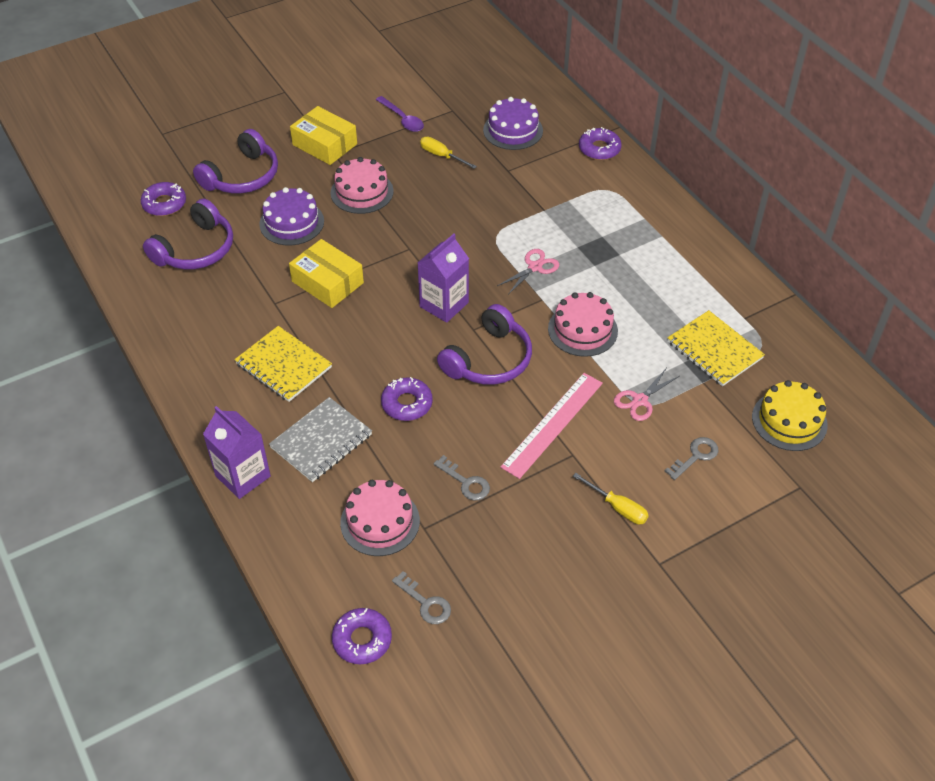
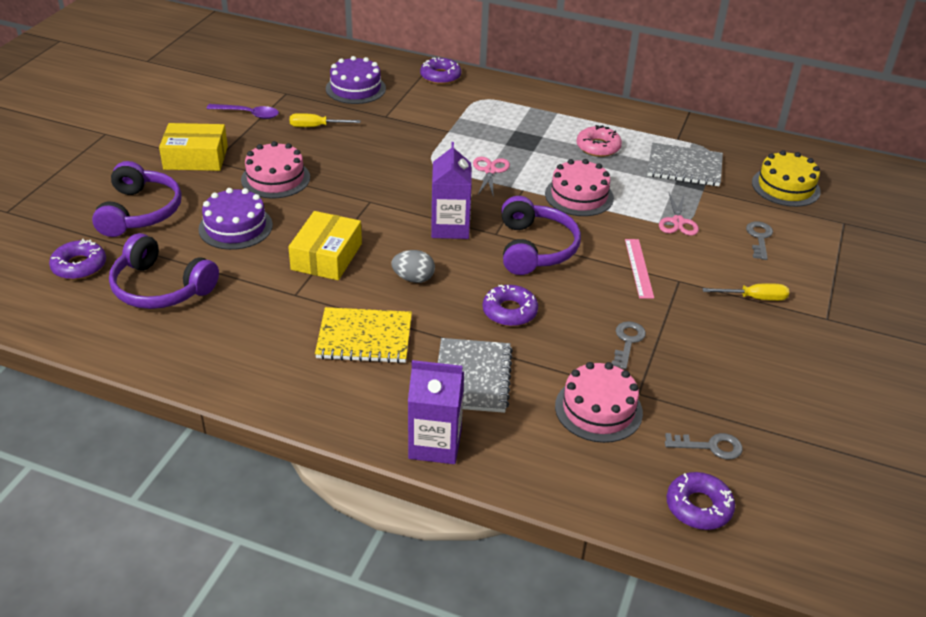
camera: 40 degrees left, 10 degrees down
purple headphones [143,199,233,269] -> purple headphones turned 120 degrees clockwise [109,233,219,309]
yellow box [289,239,364,308] -> yellow box turned 75 degrees counterclockwise [288,211,362,280]
grey key [434,455,490,500] -> grey key turned 75 degrees counterclockwise [612,321,646,370]
pink ruler [500,373,603,479] -> pink ruler [625,239,654,299], size x0.63
yellow notebook [667,310,765,386] -> grey notebook [647,143,723,186]
none -> grey egg [392,250,435,283]
none -> pink donut [576,125,622,157]

